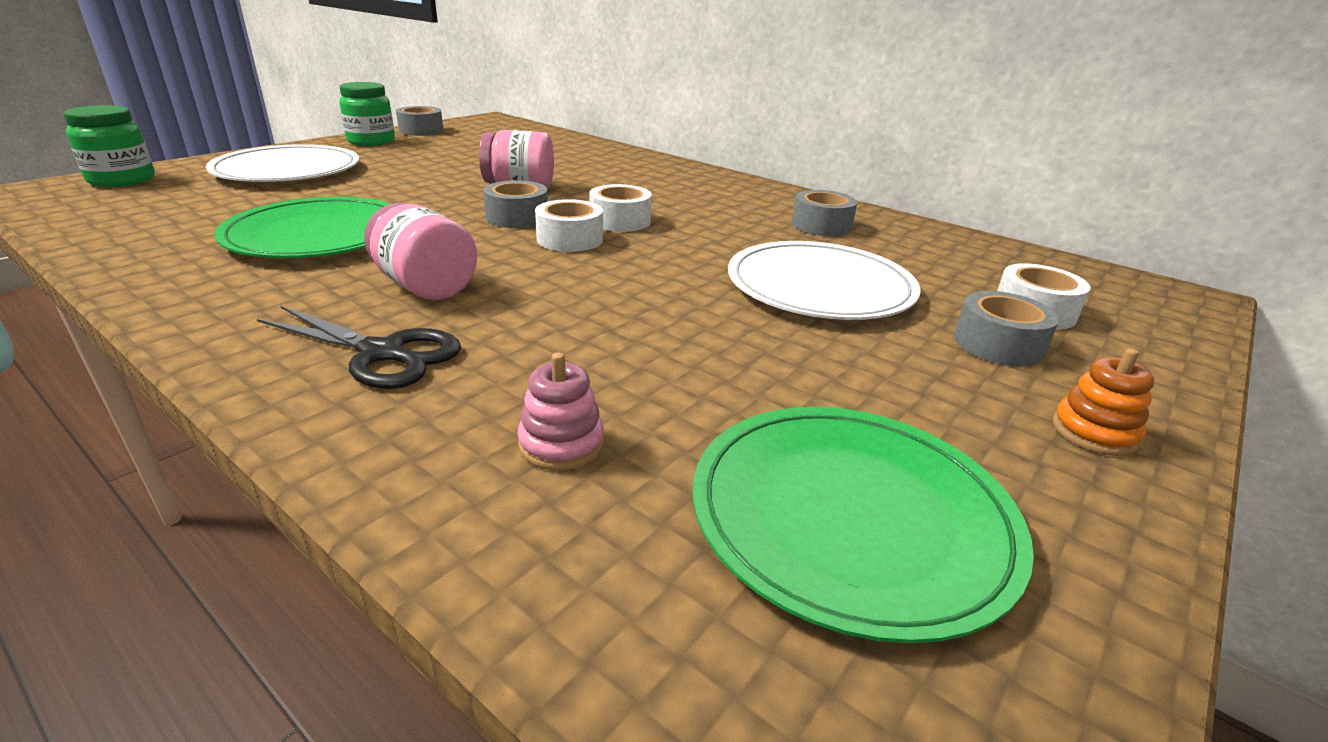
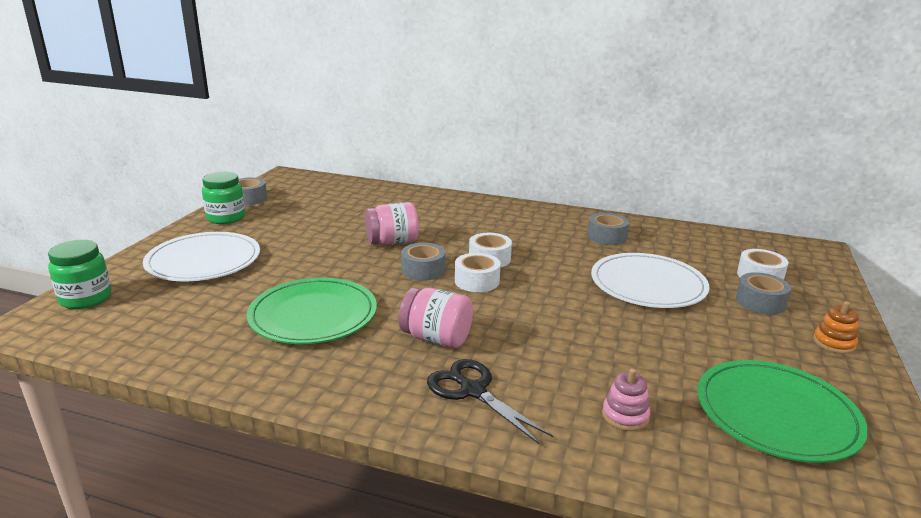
camera: 20 degrees left, 5 degrees down
black scissors [257,306,461,389] -> black scissors turned 135 degrees counterclockwise [427,359,553,444]

